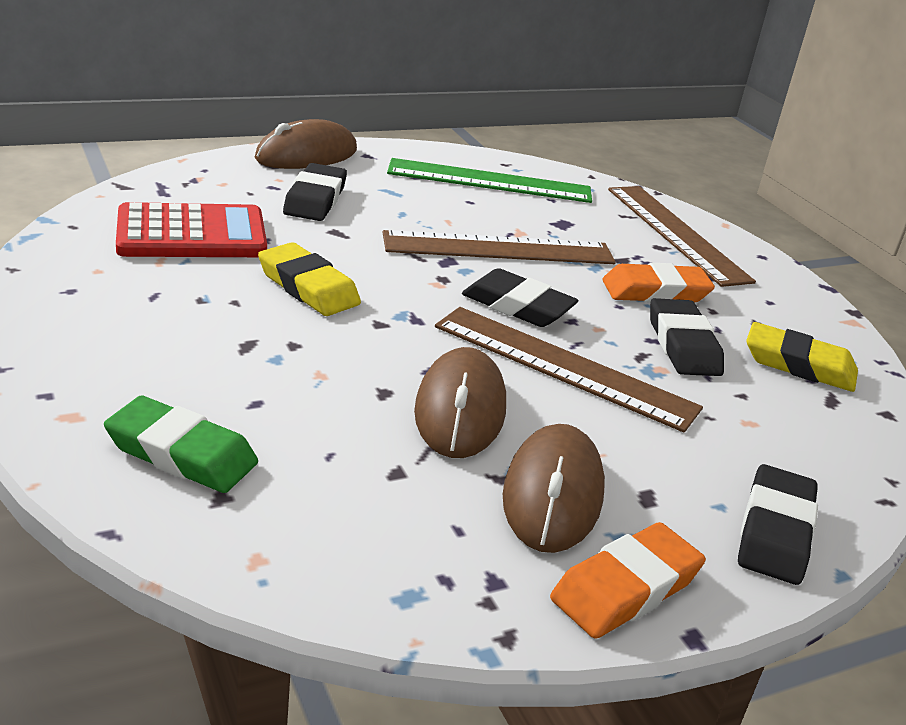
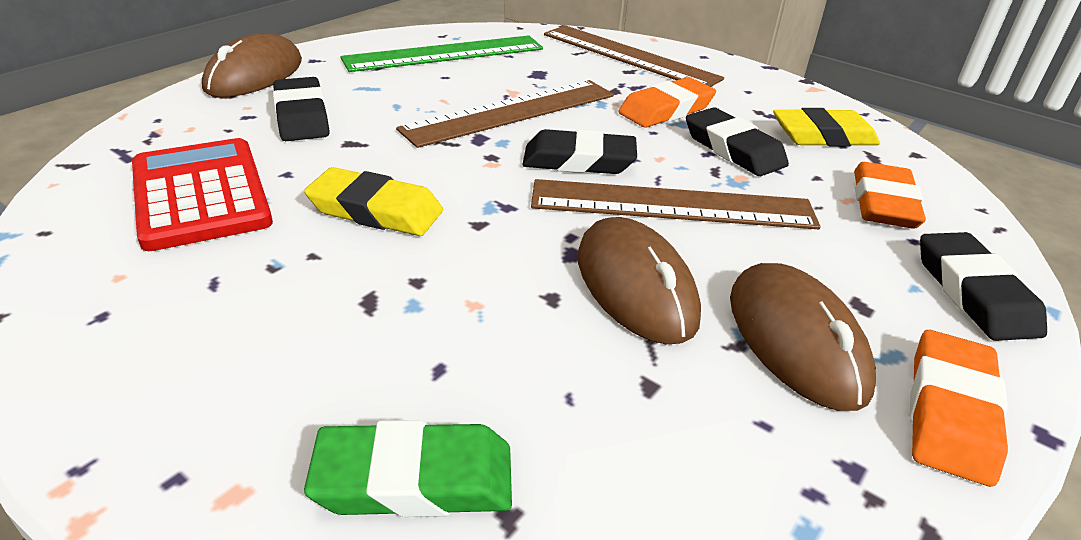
camera: 25 degrees left, 5 degrees up
red calculator [116,202,267,257] -> red calculator turned 75 degrees counterclockwise [132,138,273,251]
none -> orange eraser [854,162,926,229]

